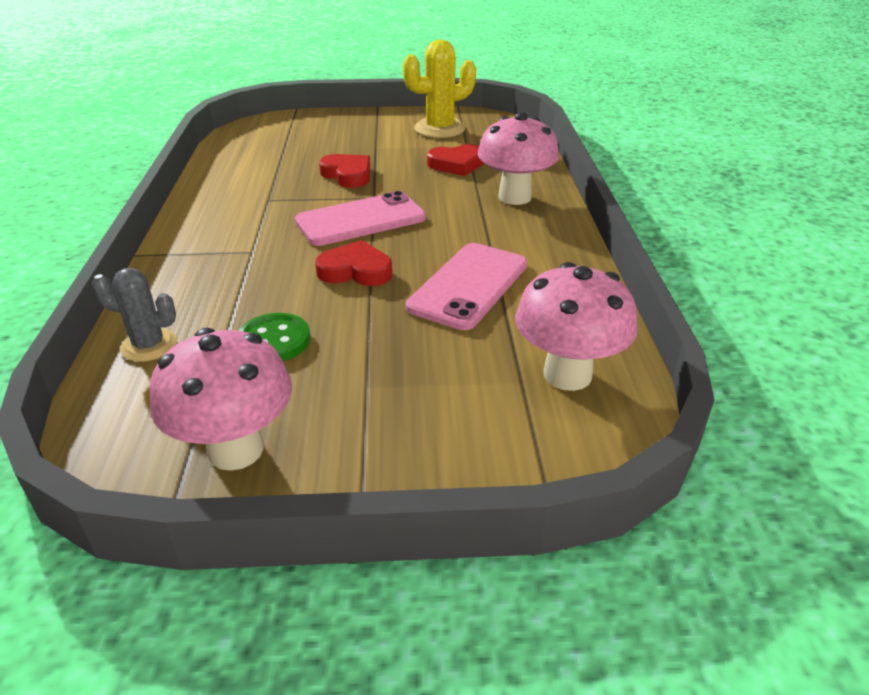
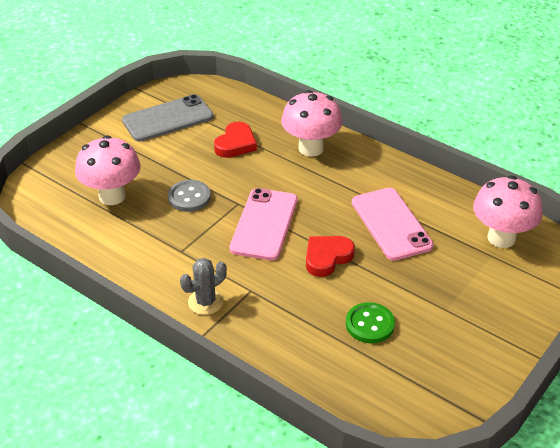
camera: 50 degrees left, 5 degrees up
grey cactus [92,268,177,362] -> grey cactus moved to [180,258,227,315]
pink mushroom [150,328,292,471] -> pink mushroom moved to [75,135,141,205]
red heart [319,154,371,188] -> grey button [168,180,211,212]
yellow cactus [403,40,476,138] -> grey phone [122,94,214,142]

